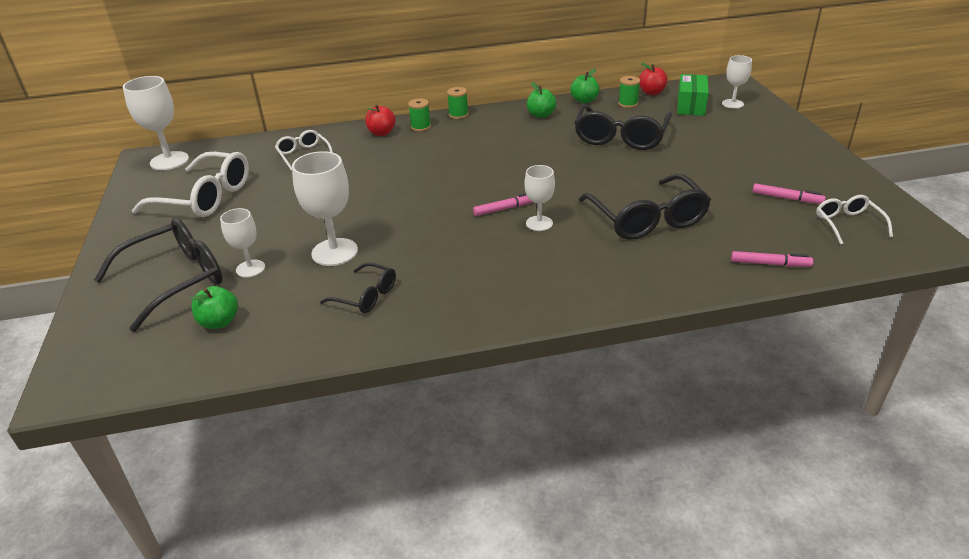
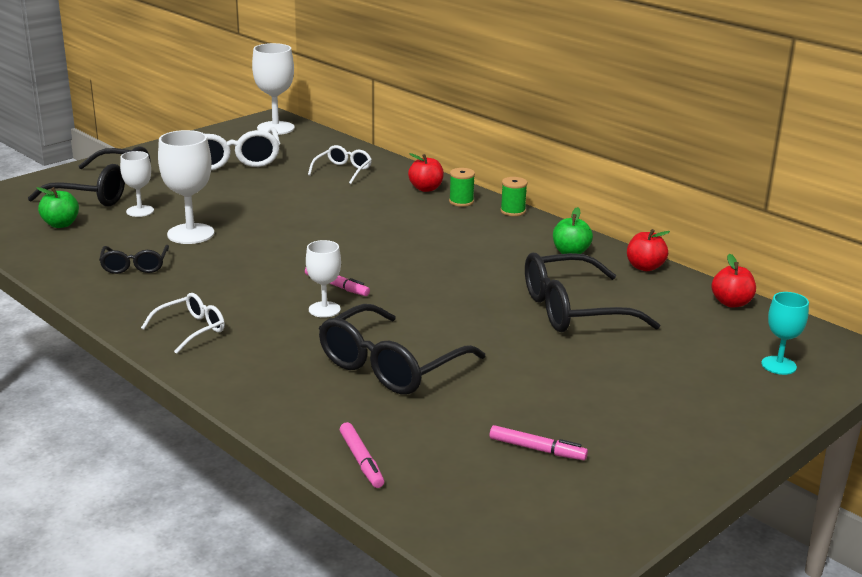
camera: 55 degrees right, 10 degrees down
green apple [570,68,599,103] -> red apple [627,229,670,271]
green spool [618,76,640,108] -> none
green box [677,74,709,116] -> none
white goblet [722,55,752,109] -> turquoise goblet [761,292,809,375]
pink marker [752,183,826,204] -> pink marker turned 60 degrees counterclockwise [490,425,588,460]
white glasses [816,195,893,245] -> white glasses moved to [141,293,225,354]

